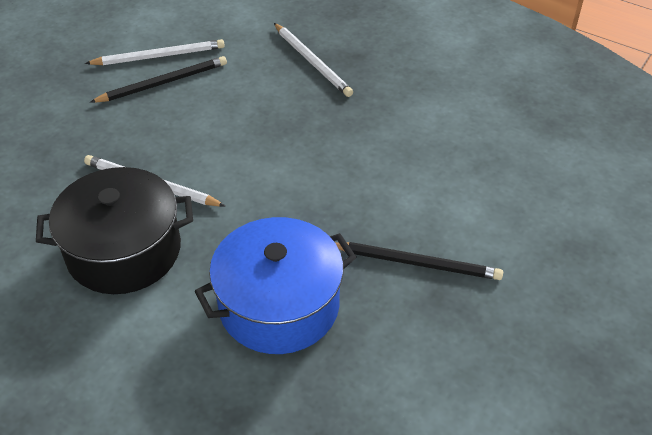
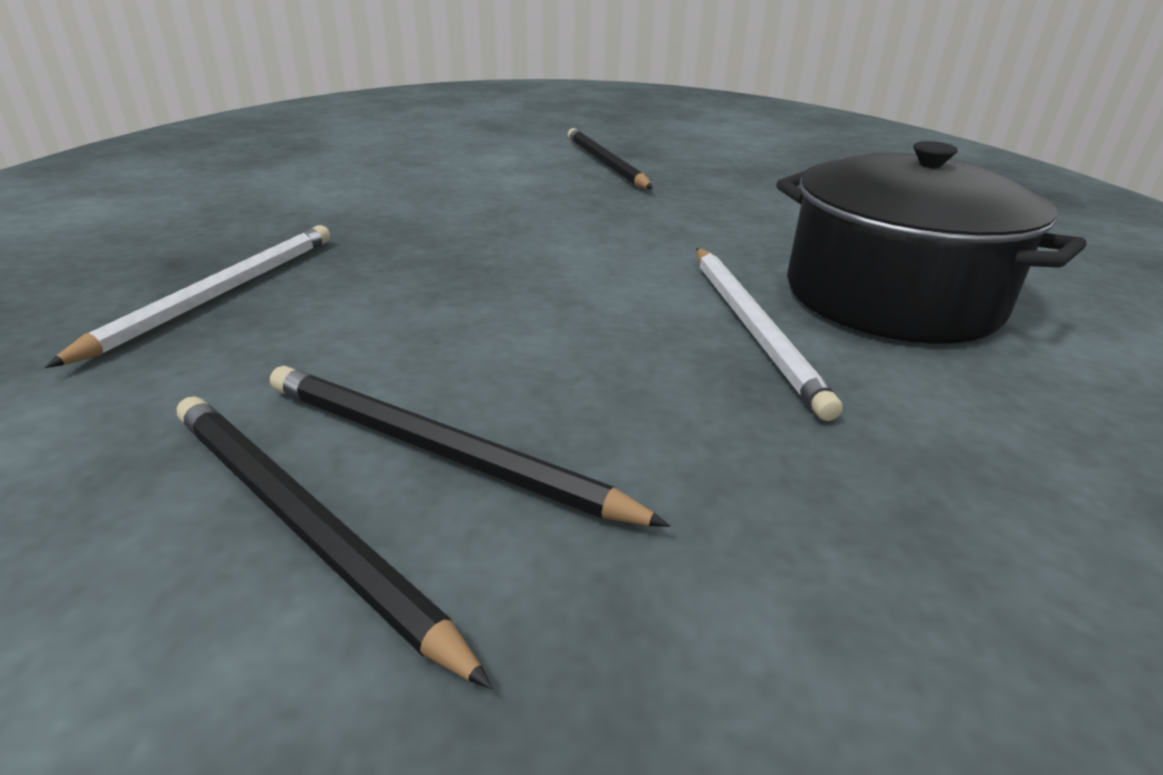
camera: 125 degrees left, 15 degrees down
white pencil [85,39,225,65] -> black pencil [177,397,492,689]
blue pot [195,217,357,354] -> none

